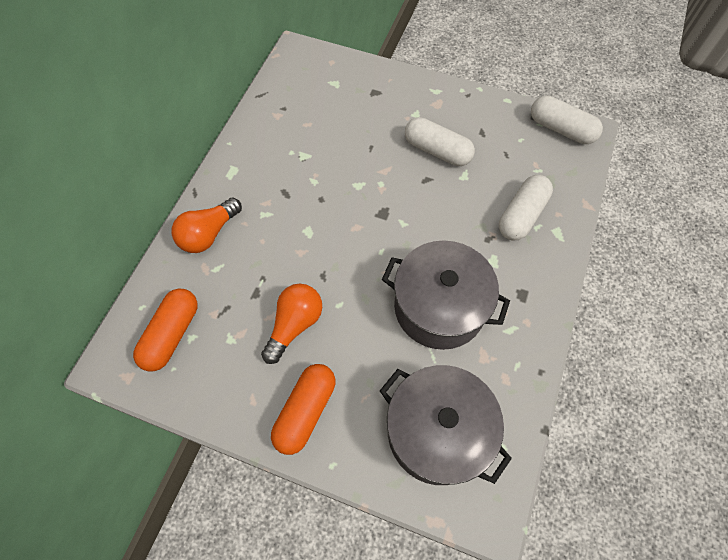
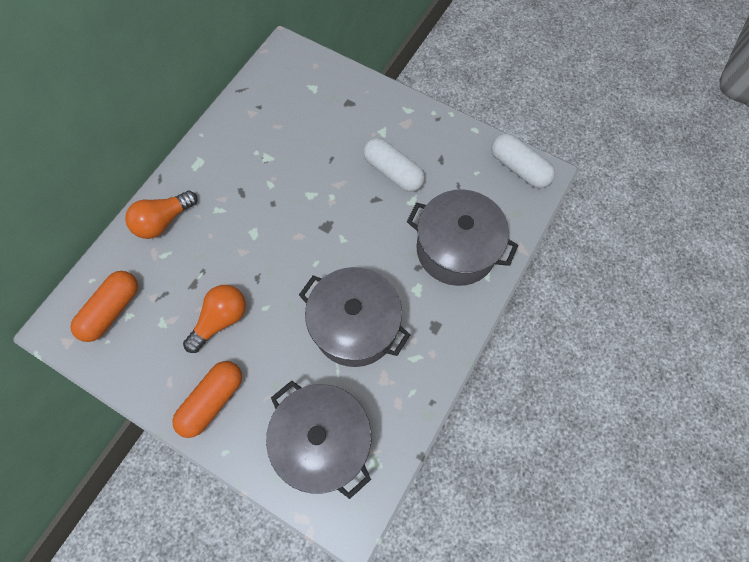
camera: 10 degrees right, 5 degrees up
white capsule [499,175,553,240] -> grey pot [407,190,518,286]

